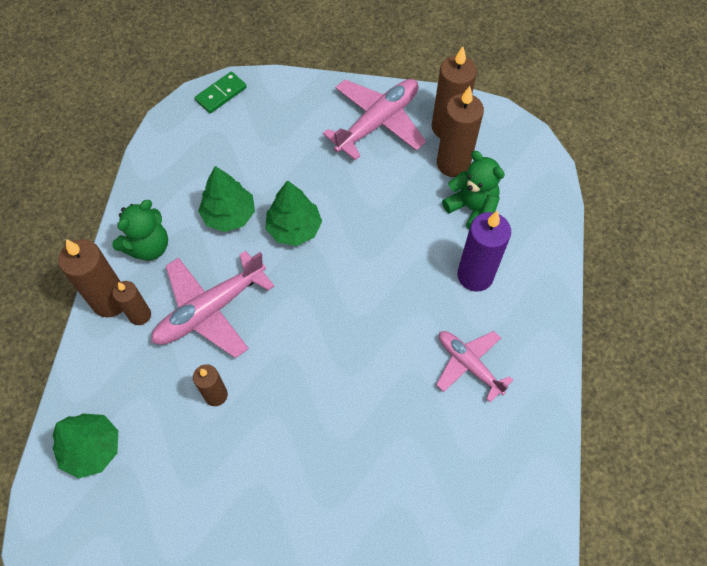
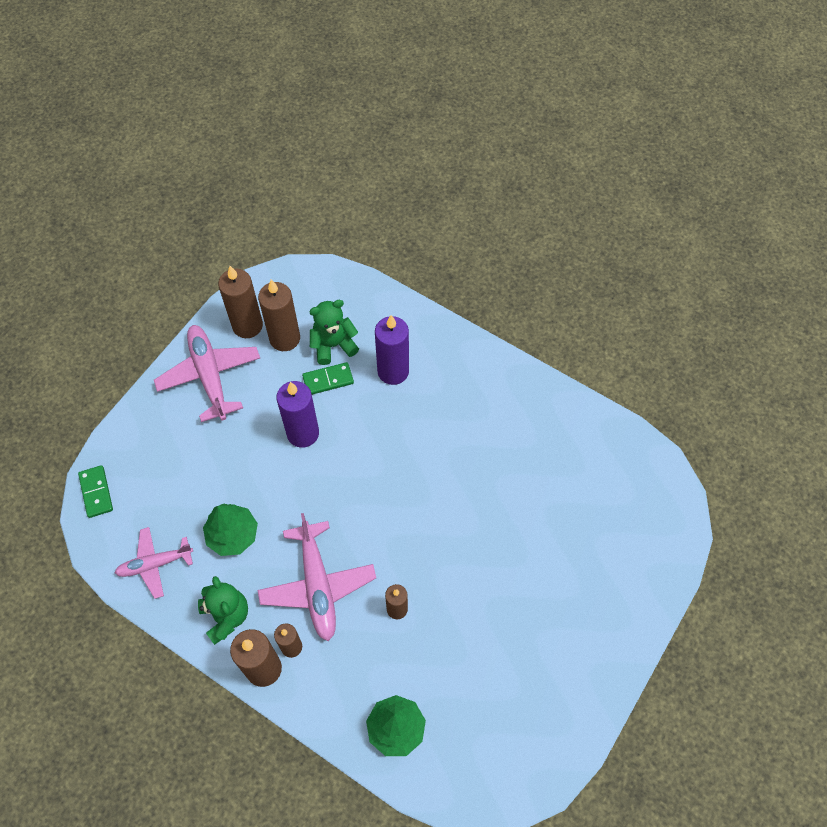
camera: 65 degrees left, 0 degrees up
green tree [265,180,322,246] -> none
pink plane [436,331,513,403] -> pink plane moved to [115,527,193,599]
none -> purple candle [276,381,319,448]
none -> green domino [302,362,354,395]

